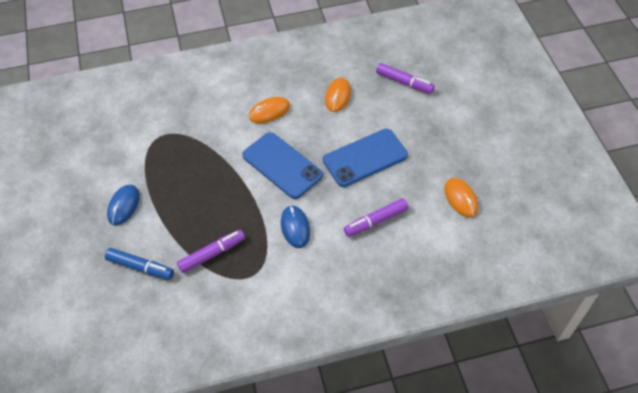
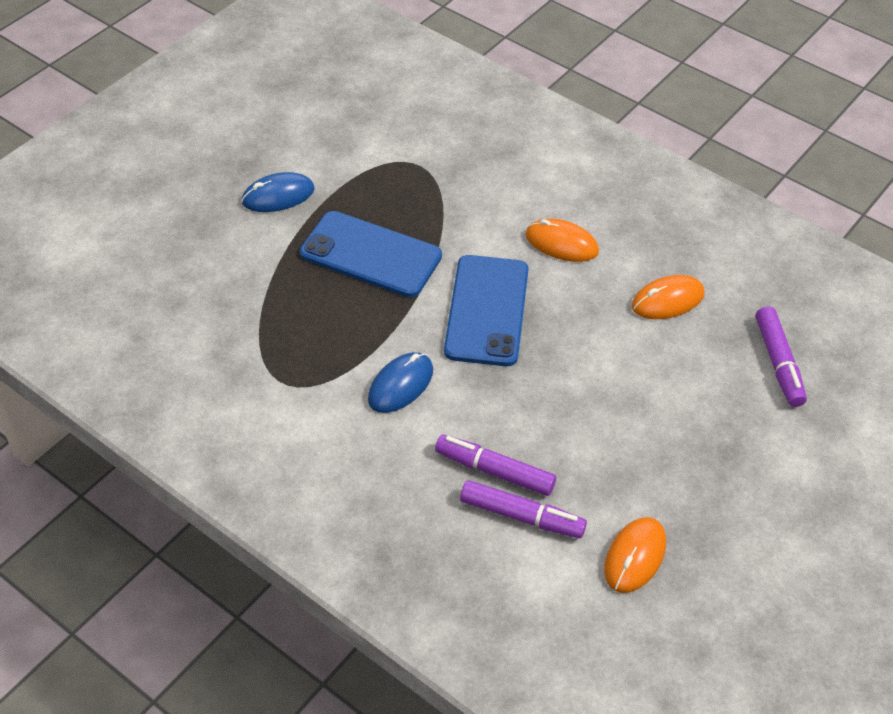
camera: 50 degrees right, 5 degrees down
blue marker [105,248,174,280] -> none
purple marker [177,230,245,273] -> purple marker moved to [460,480,587,538]
blue phone [323,129,408,187] -> blue phone moved to [300,211,442,298]

